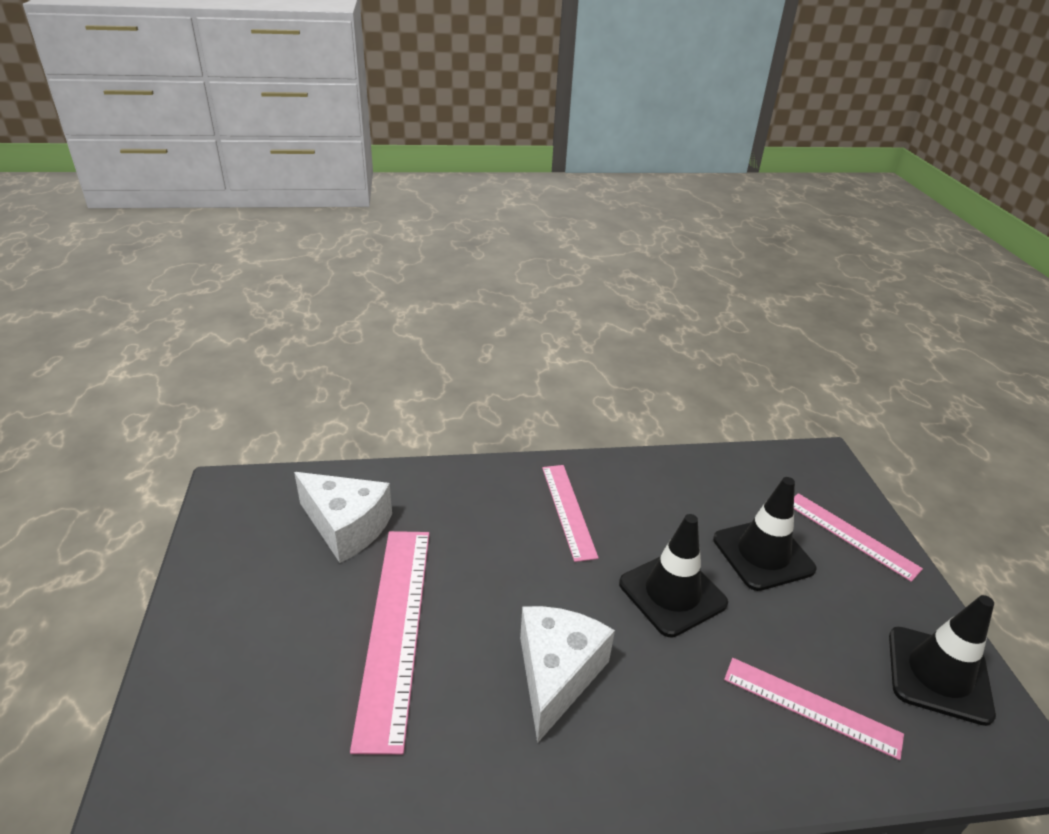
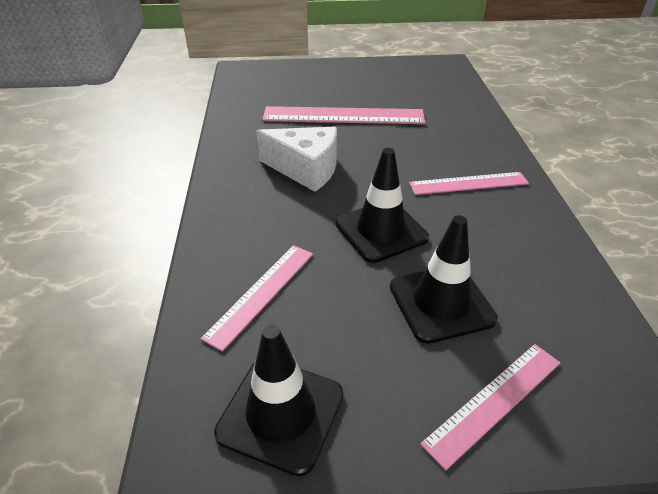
camera: 95 degrees right, 5 degrees up
white cheese [294,472,392,563] -> none

